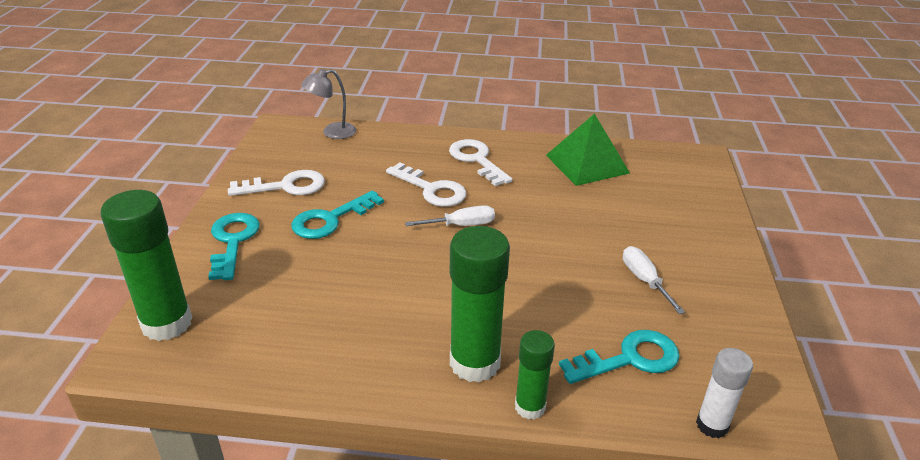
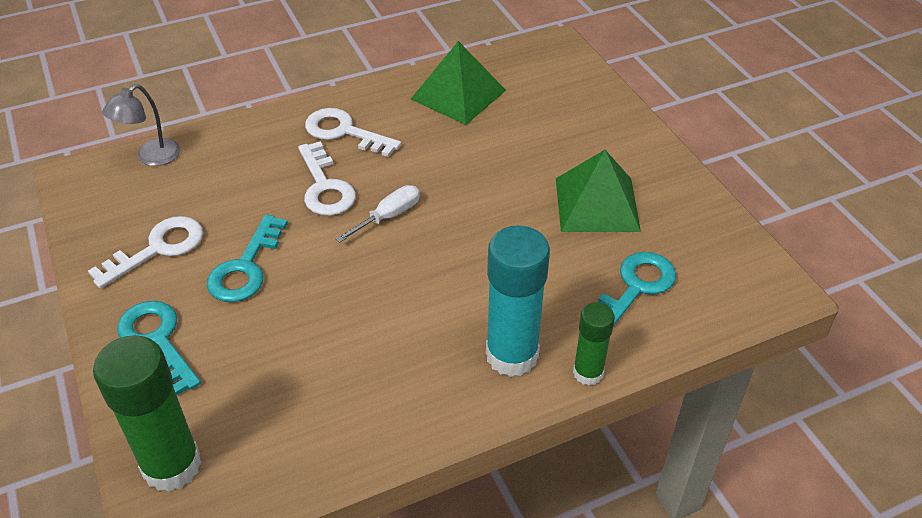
camera: 30 degrees left, 10 degrees up
white key [386,162,467,207] -> white key turned 60 degrees clockwise [298,141,356,216]
green glue stick [450,226,510,383] -> turquoise glue stick [486,225,550,377]
white screwdriver [623,246,685,314] -> green pyramid [556,150,641,232]
white glue stick [696,348,753,438] -> none

